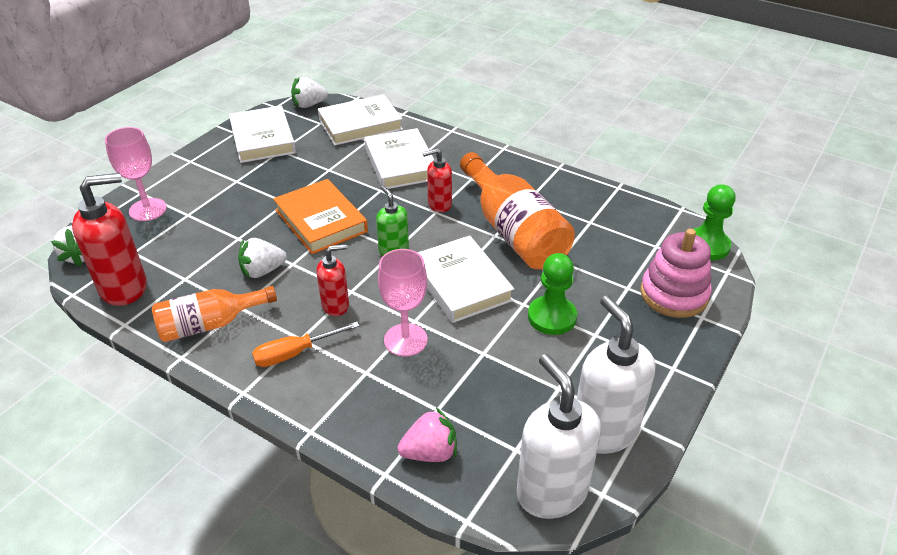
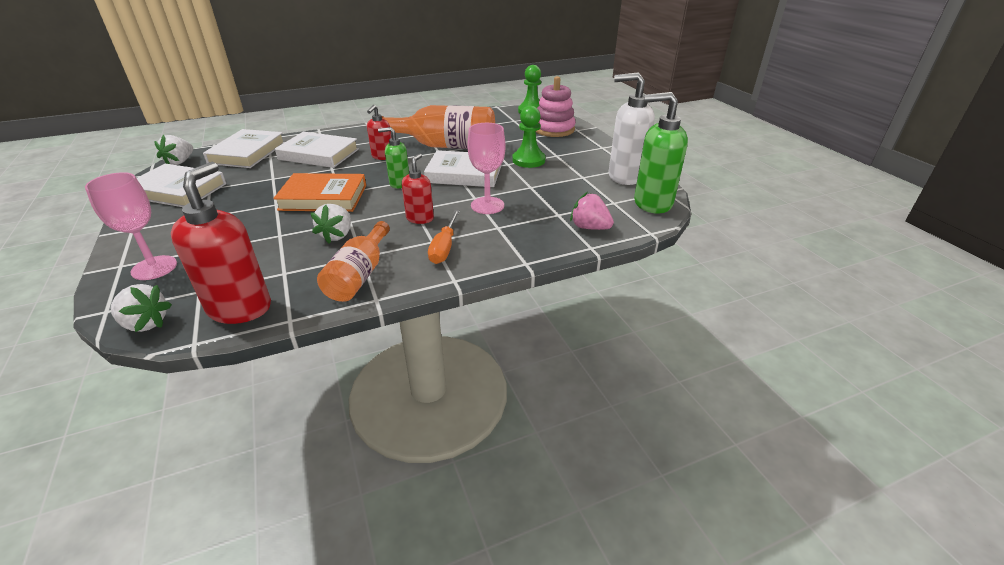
camera: 55 degrees left, 5 degrees down
pink strawberry [397,408,457,462] -> pink strawberry turned 75 degrees counterclockwise [570,192,614,230]
white soap dispenser [516,354,601,519] -> green soap dispenser [634,92,688,213]

